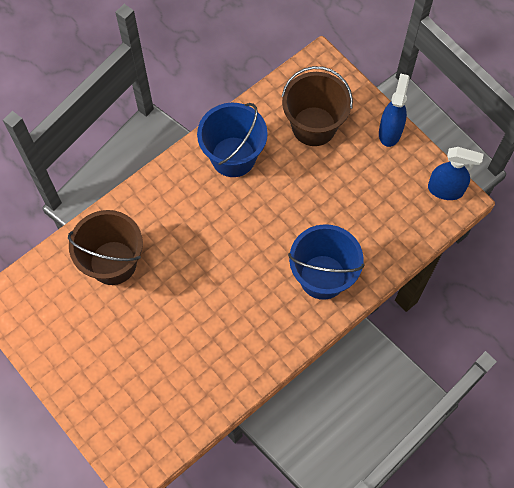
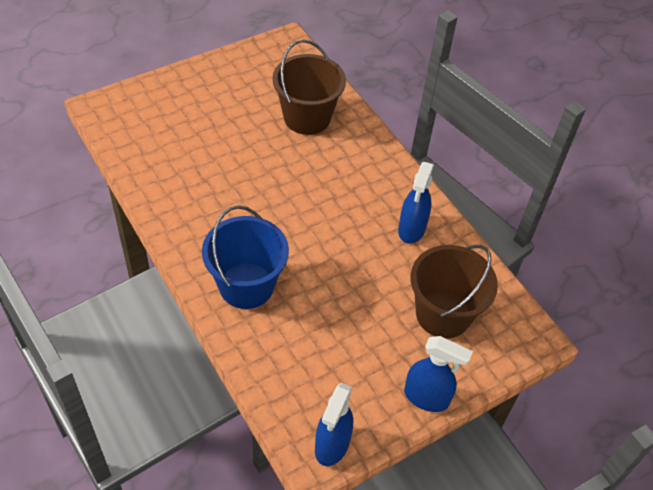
camera: 95 degrees right, 15 degrees down
blue bucket [197,103,268,177] -> blue spray bottle [398,162,434,244]

